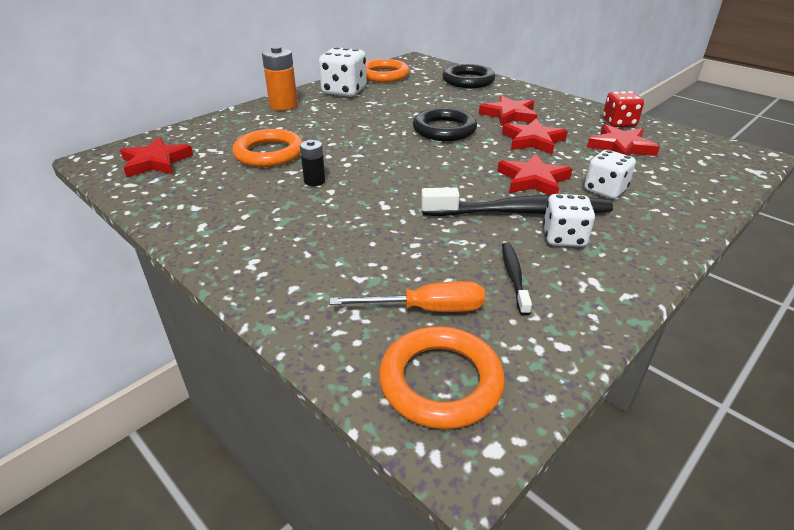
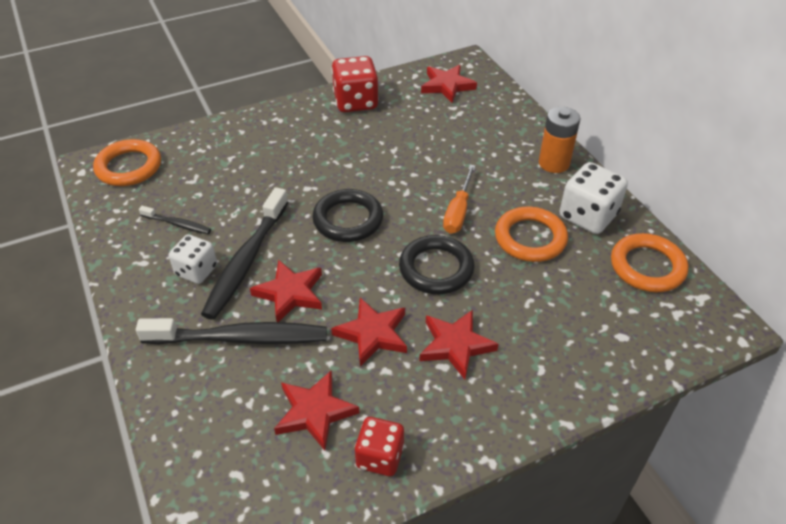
camera: 110 degrees right, 10 degrees up
orange ring [232,129,303,167] -> orange ring moved to [495,207,568,262]
black battery [300,140,325,186] -> none
orange screwdriver [330,281,485,312] -> orange screwdriver moved to [443,165,476,234]
black ring [442,64,495,88] -> black ring moved to [312,189,383,242]
white dice [584,150,636,199] -> black toothbrush [136,318,327,344]
none -> red dice [331,56,379,112]

